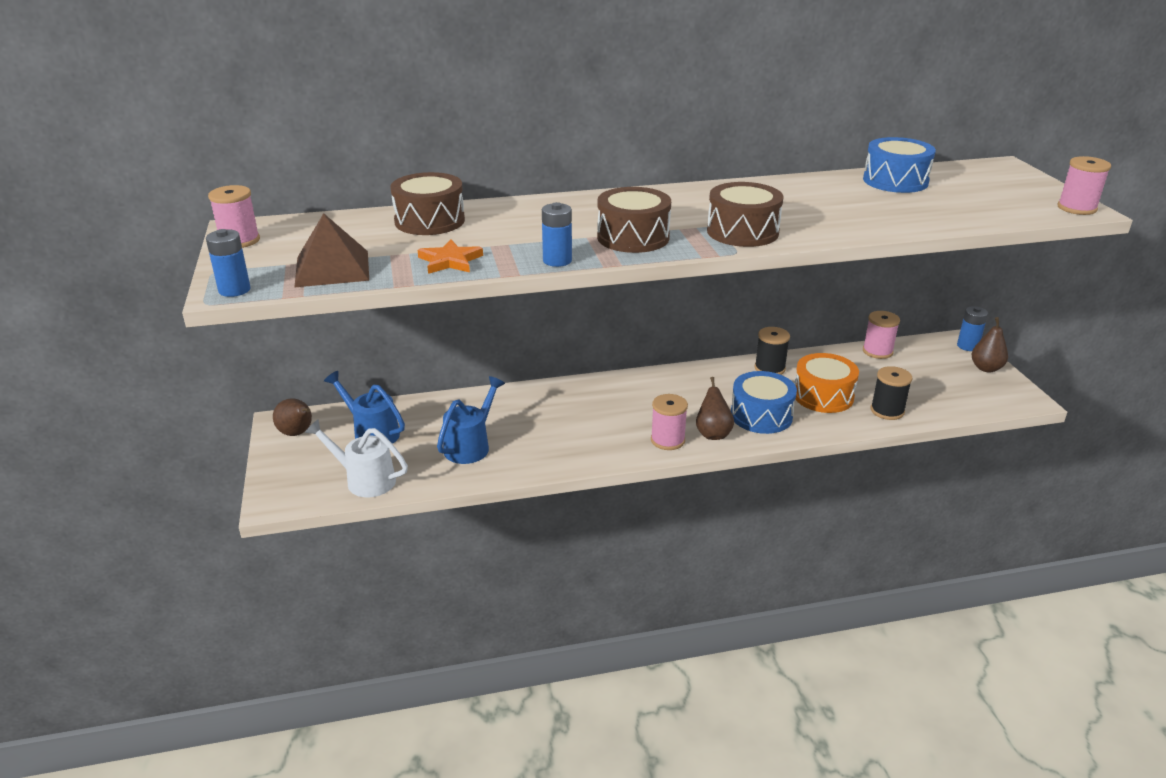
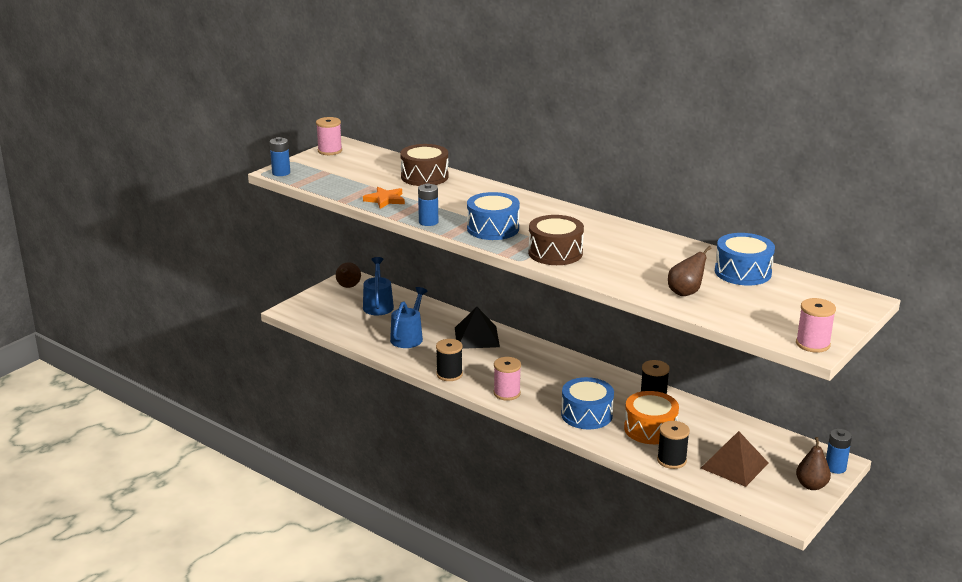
camera: 50 degrees right, 5 degrees down
brown pyramid [294,213,369,288] -> brown pyramid moved to [701,431,769,487]
white watering can [304,419,408,497] -> none
blue watering can [437,376,505,464] -> blue watering can turned 60 degrees counterclockwise [390,287,428,348]
brown drum [597,187,671,253] -> blue drum [467,192,520,240]
brown pear [696,377,734,440] -> brown pear moved to [668,246,712,296]
pink spool [863,311,900,359] -> none
none -> black spool [436,339,463,381]
none -> black pyramid [455,307,500,349]

